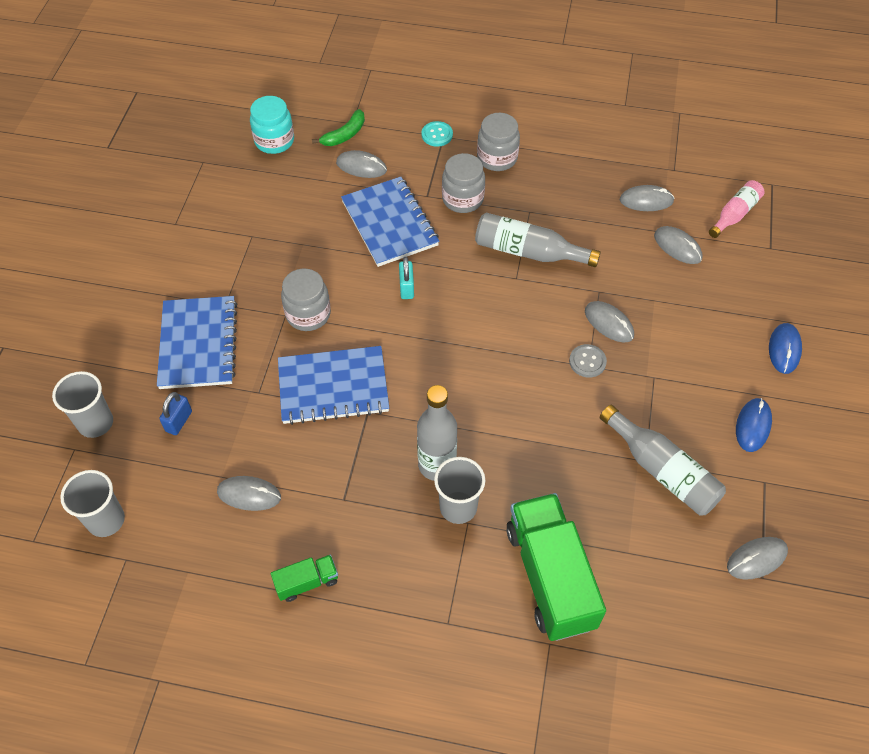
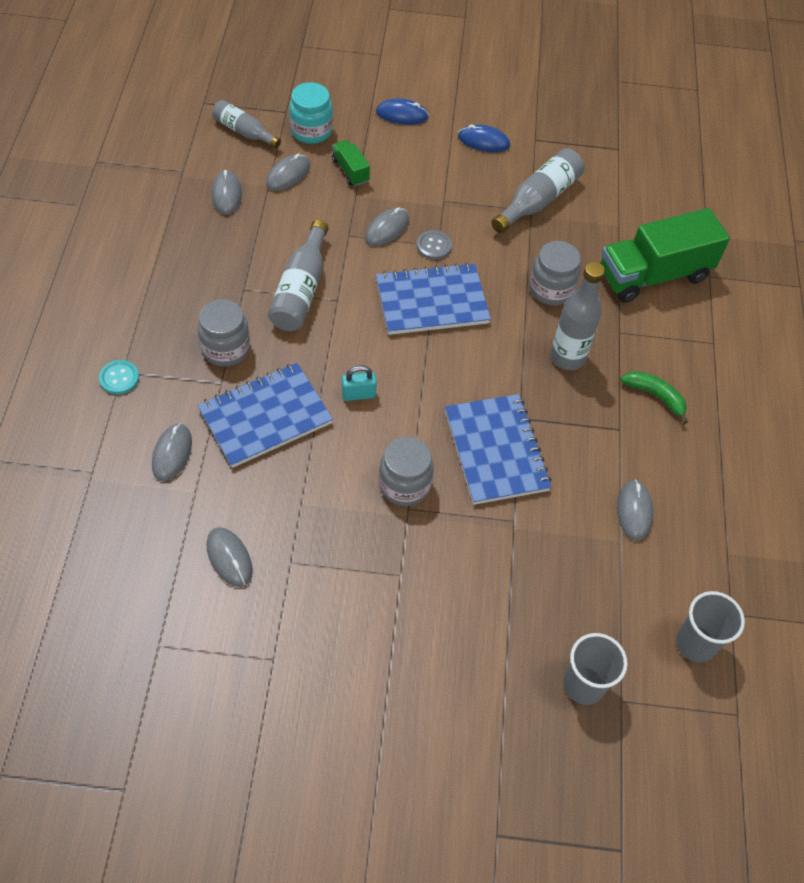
camera: 100 degrees left, 0 degrees up
blue notebook [157,296,237,389] -> blue notebook moved to [376,263,491,335]
blue padlock [159,392,192,435] -> none
turquoise jar [250,96,294,154] -> turquoise jar moved to [289,82,333,144]
green truck [271,555,338,602] -> green truck moved to [332,140,370,186]
green banana [312,109,365,146] -> green banana moved to [621,371,688,424]
grey cup [434,457,485,524] -> none
grey jar [477,113,520,171] -> grey jar moved to [529,241,581,305]
pink bottle [709,180,765,238] -> grey bottle [212,100,281,149]
grey mouse [727,537,788,580] -> grey mouse moved to [207,527,253,587]

